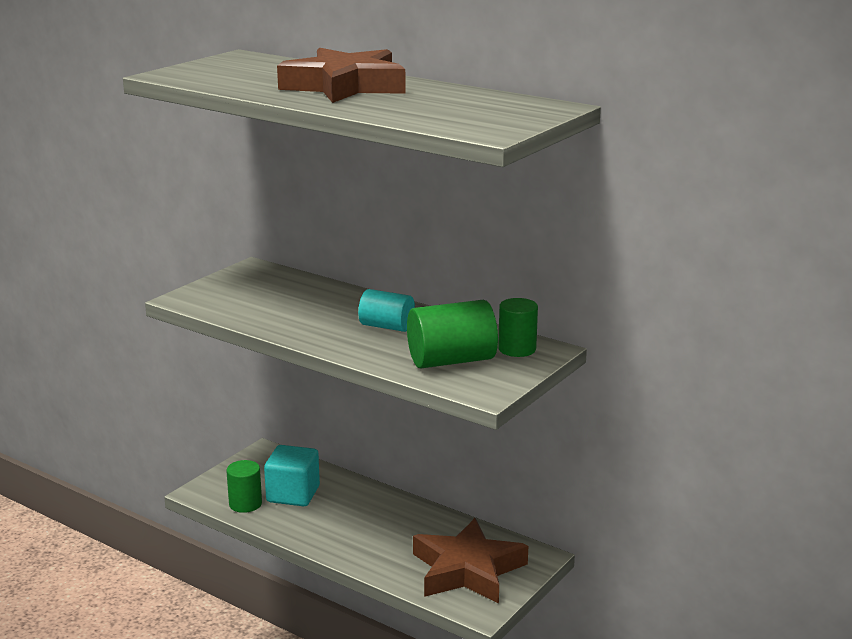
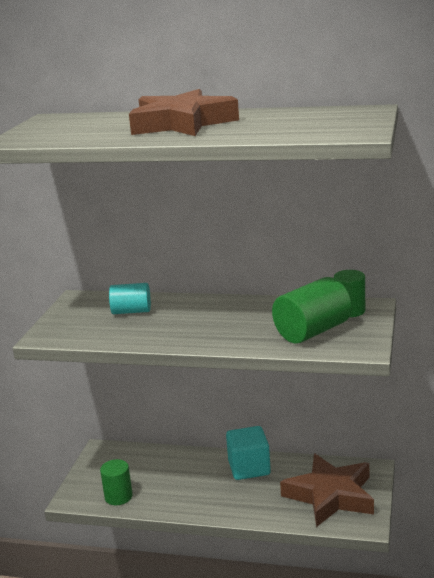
camera: 20 degrees left, 0 degrees up
turquoise cube [264,445,320,506] -> turquoise cube moved to [226,426,271,480]
turquoise cylinder [358,289,415,332] -> turquoise cylinder moved to [109,283,151,314]

